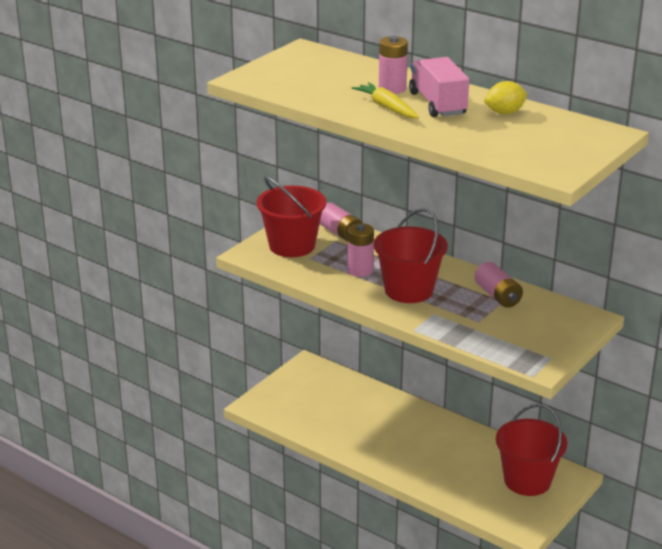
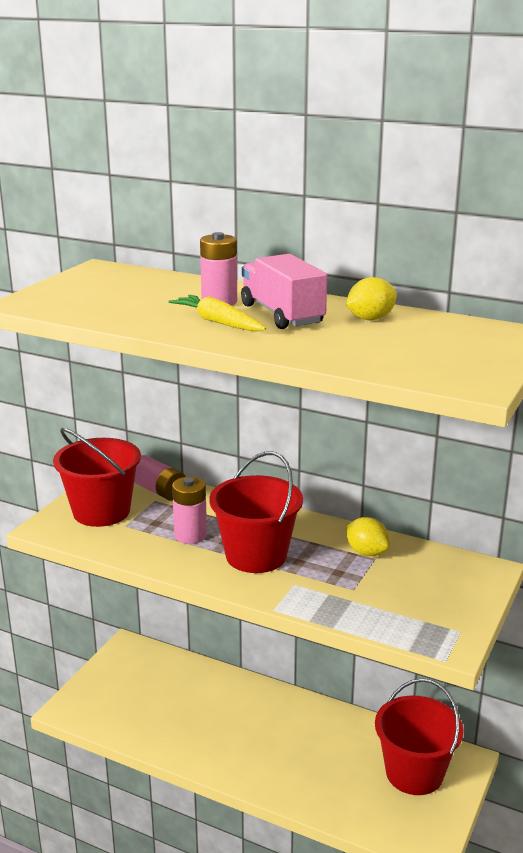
camera: 10 degrees left, 5 degrees down
pink battery [474,262,523,308] -> yellow lemon [347,517,390,556]

